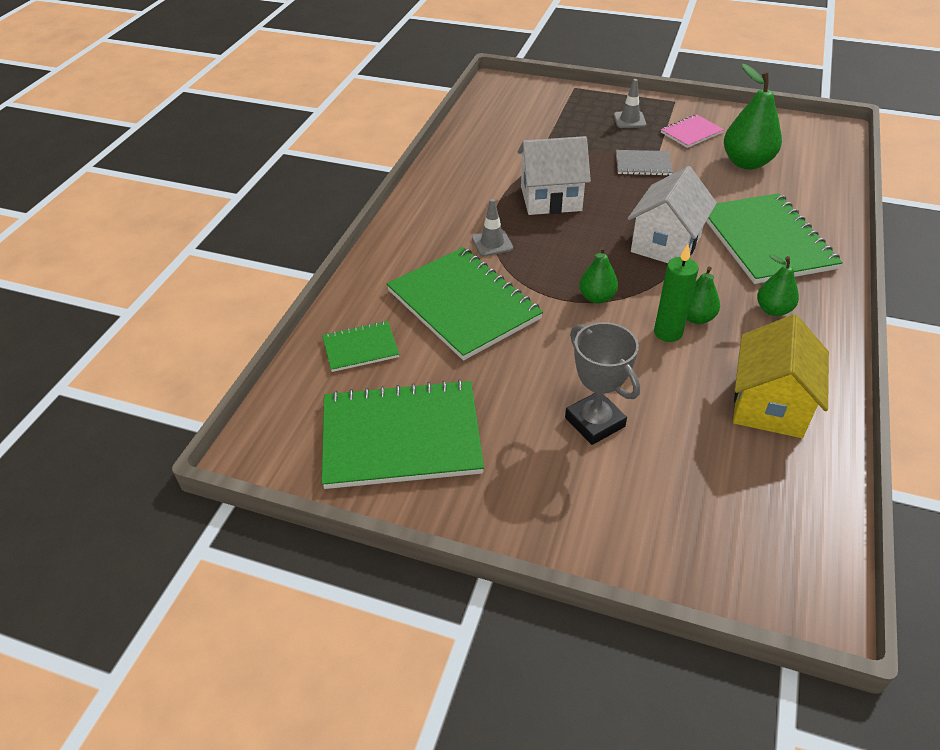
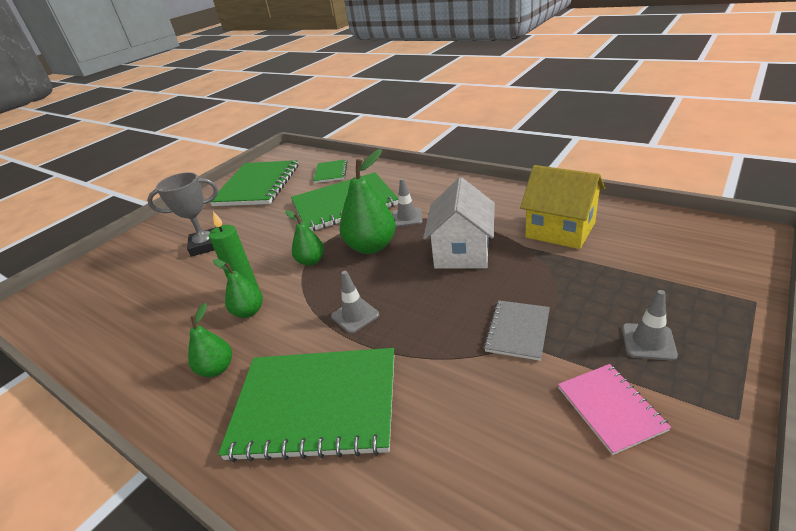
camera: 110 degrees right, 10 degrees down
white house [628,166,717,263] -> grey traffic cone [331,271,379,333]
green pear [724,64,782,170] -> green pear moved to [340,149,396,254]
yellow house [733,314,829,438] -> yellow house moved to [520,165,605,249]

